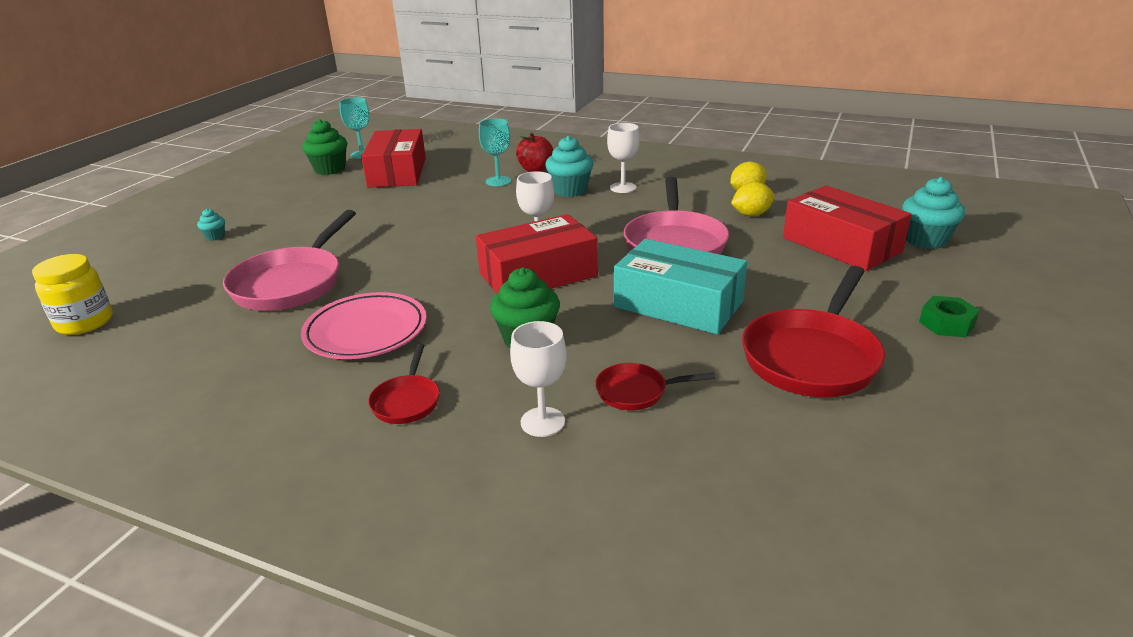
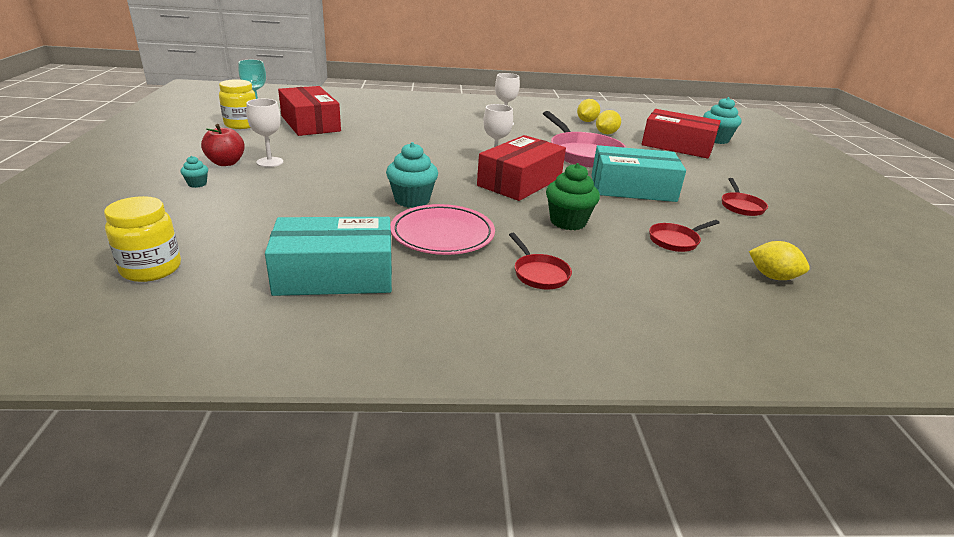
camera: 30 degrees left, 0 degrees up
pink pan [223,210,356,311] -> none
green cupcake [302,119,347,175] -> yellow jar [219,79,256,129]
turquoise goblet [479,118,511,186] -> none
white goblet [510,321,567,437] -> white goblet moved to [246,99,283,167]
red apple [516,132,553,172] -> red apple moved to [201,124,245,166]
turquoise cupcake [545,136,593,197] -> turquoise cupcake moved to [386,142,438,208]
red pan [742,266,885,397] -> red pan [722,178,768,216], size x0.49
green nut [919,296,980,337] -> none
none -> turquoise box [265,217,392,296]
none -> yellow lemon [749,241,810,280]

